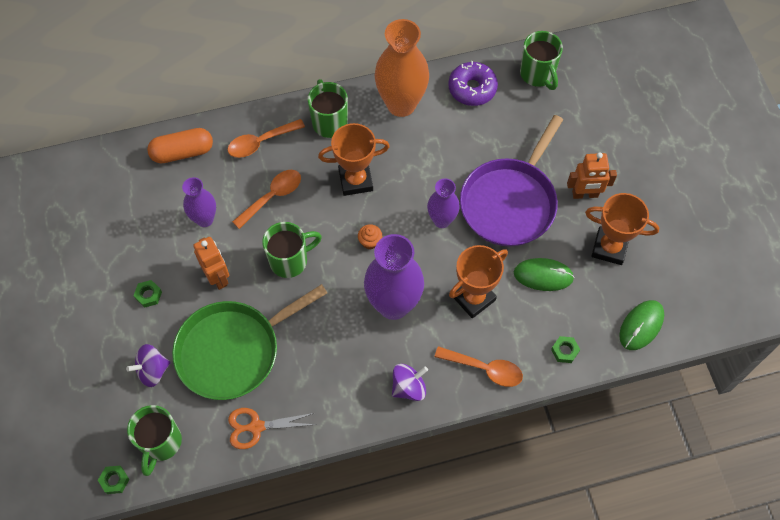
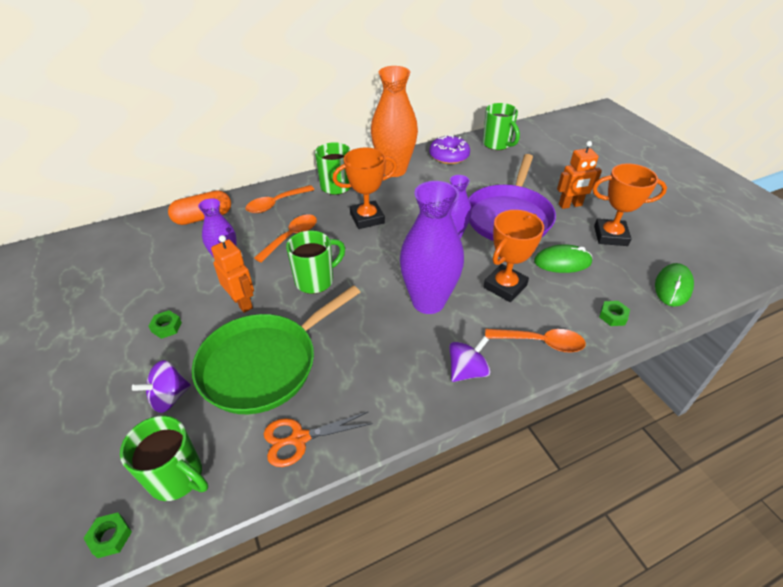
camera: 10 degrees left, 20 degrees down
green mug [127,405,182,476] -> green mug turned 60 degrees counterclockwise [120,416,208,501]
orange cupcake [358,224,382,250] -> none

